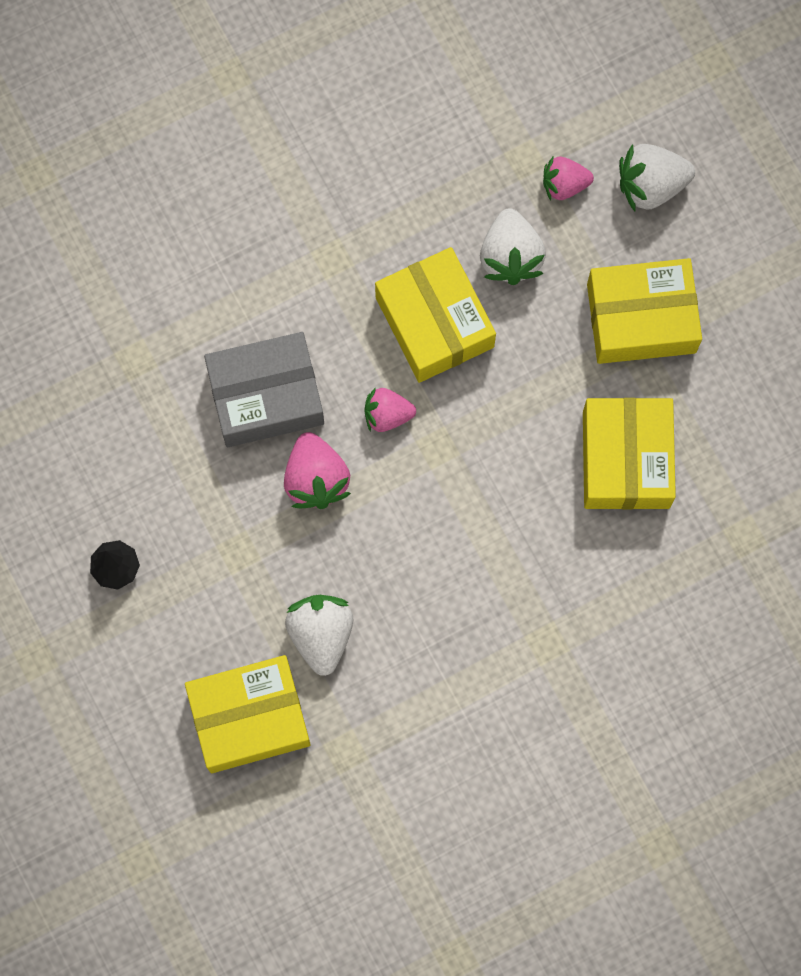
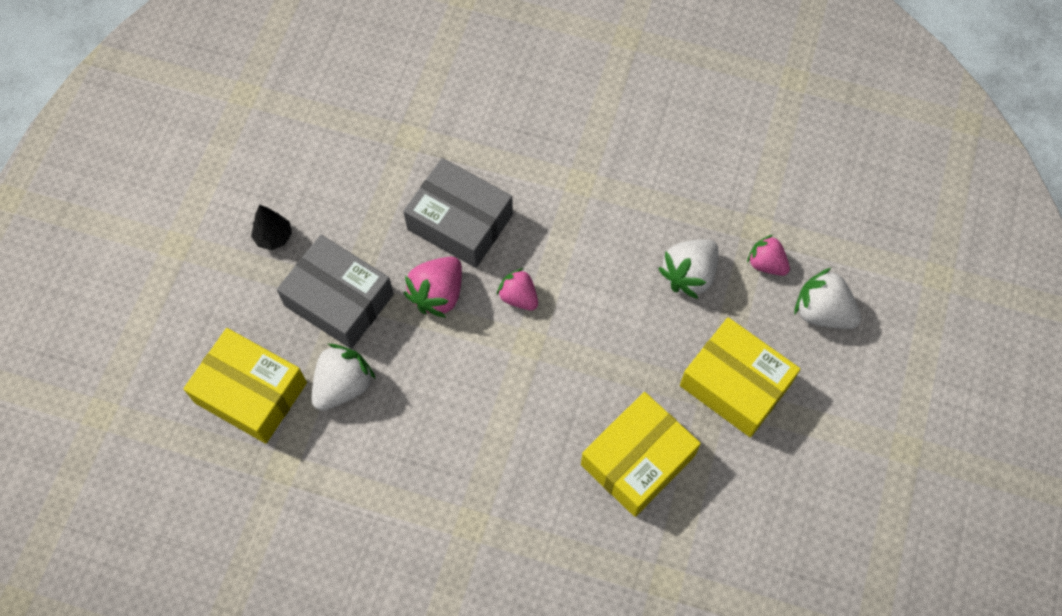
camera: 45 degrees right, 10 degrees down
yellow box [375,247,496,383] -> none
none -> grey box [277,235,394,349]

